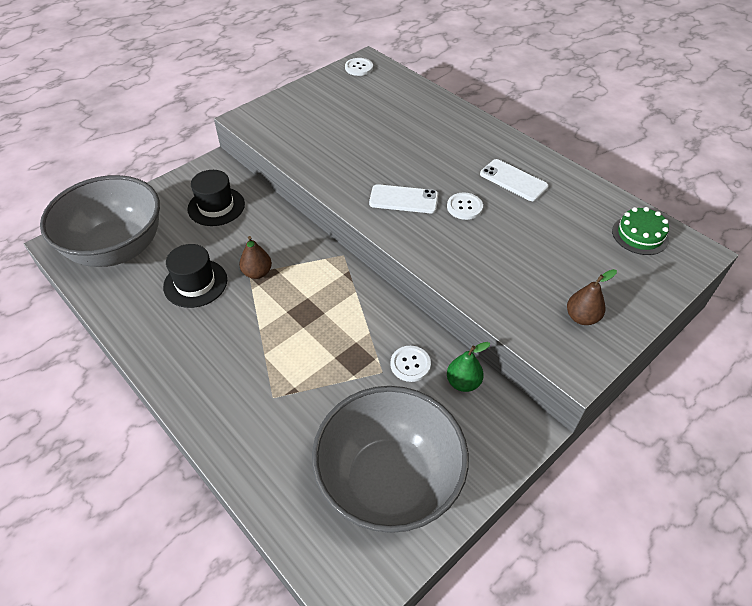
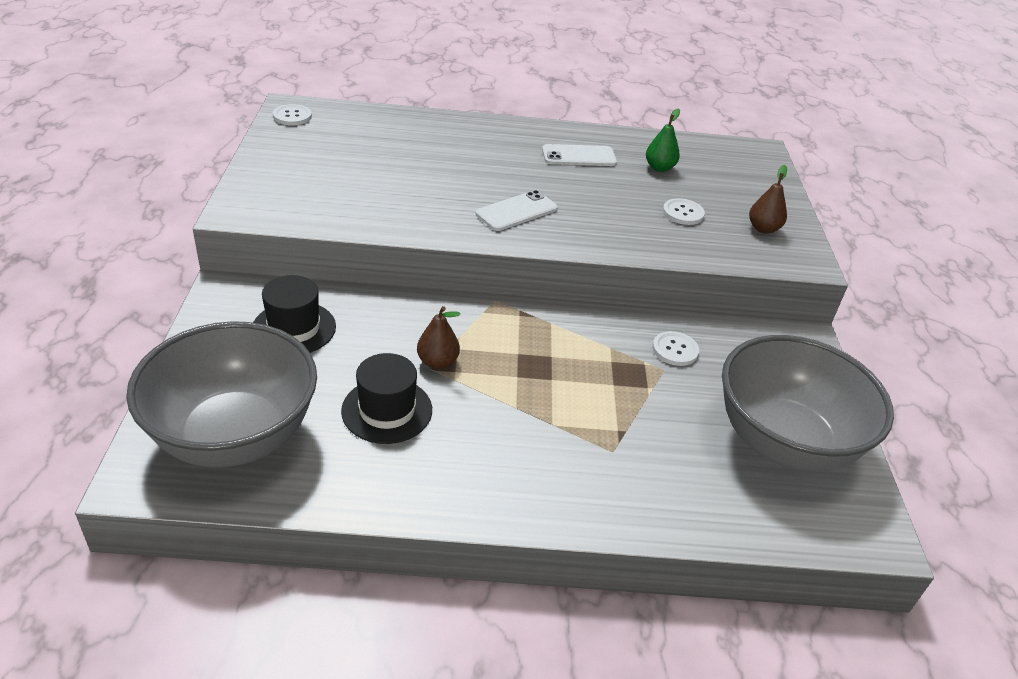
camera: 50 degrees left, 10 degrees down
white button [447,193,483,220] -> white button moved to [663,198,705,225]
green pear [447,342,490,392] -> green pear moved to [646,108,680,172]
green cake [612,207,669,255] -> none

